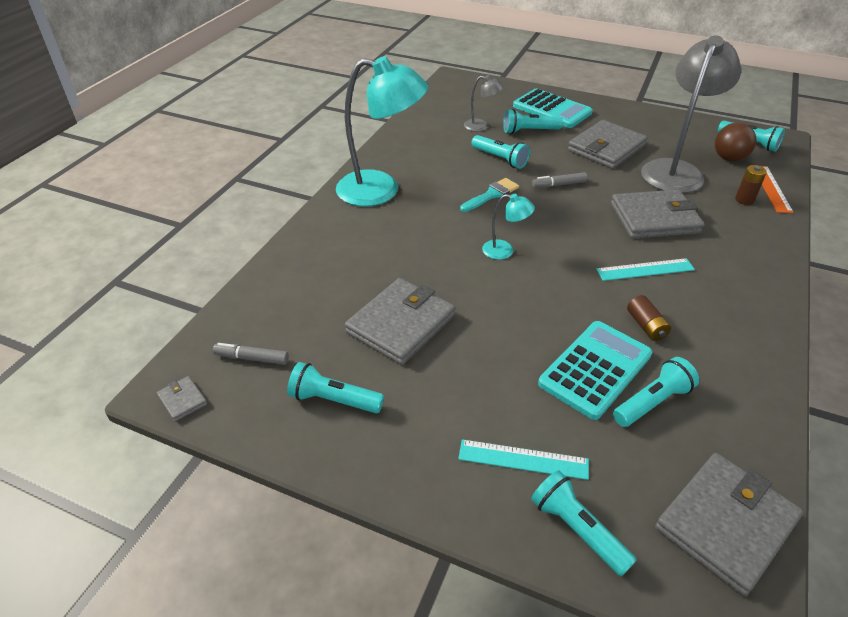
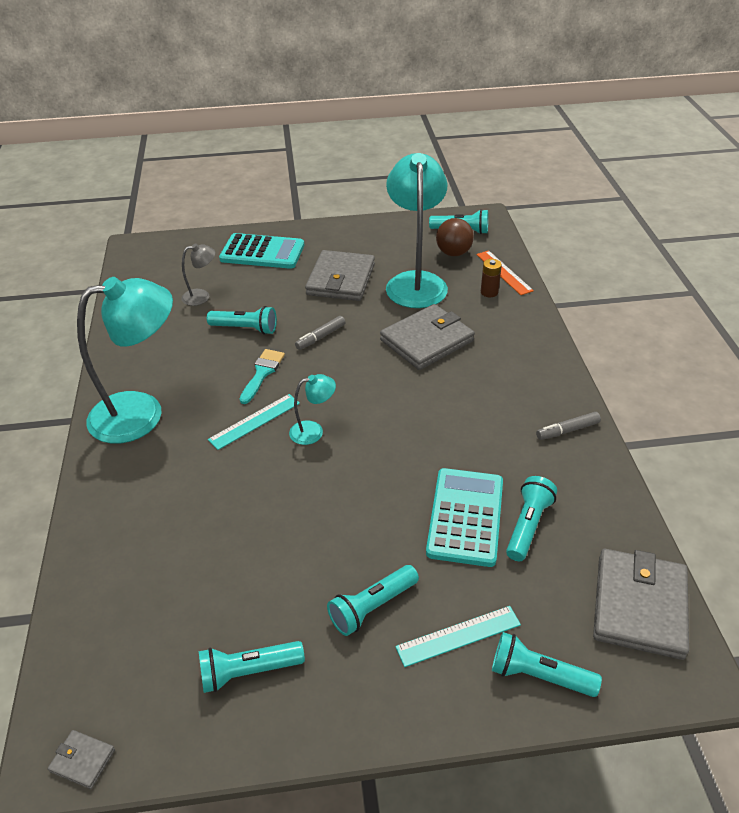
camera: 30 degrees left, 0 degrees up
grey marker [213,343,289,365] -> grey marker moved to [536,412,601,440]
grey wallet [345,278,455,365] -> none
turquoise flashlight [503,109,563,134] -> turquoise flashlight moved to [327,565,419,636]
turquoise ruler [596,258,695,281] -> turquoise ruler moved to [208,394,300,450]
brown battery [627,295,671,341] -> none
grey lamp [641,35,741,193] -> turquoise lamp [386,153,448,308]

